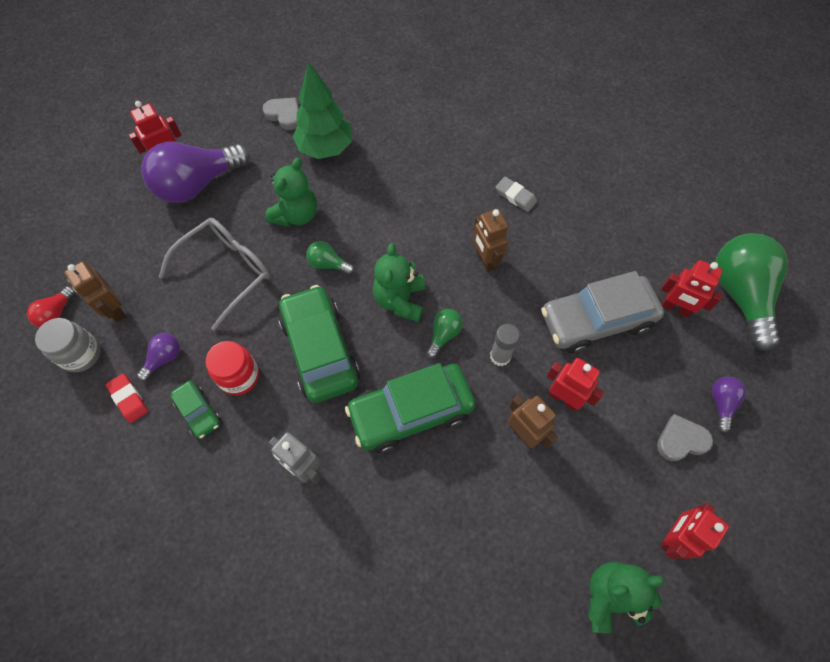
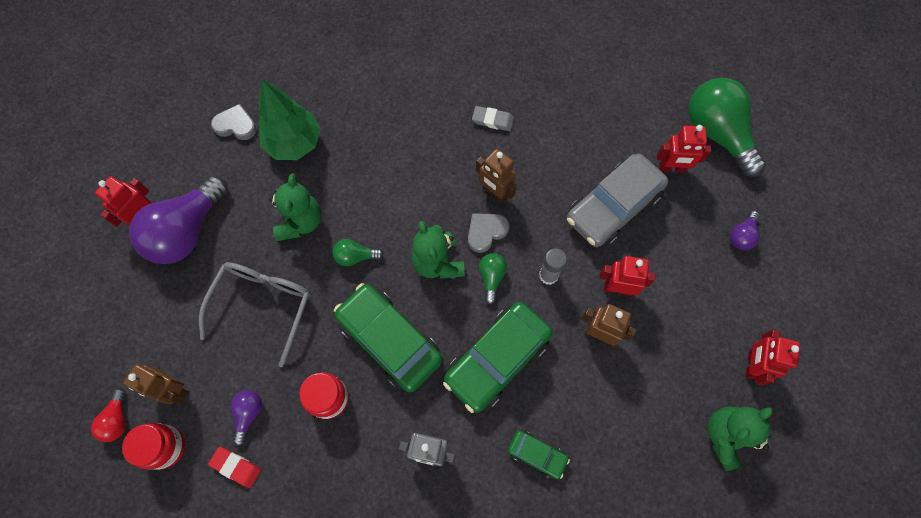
camera: 25 degrees left, 5 degrees up
grey jar [35,318,101,372] -> red jar [122,423,185,470]
green car [170,380,221,439] -> green car moved to [508,430,570,479]
grey heart [657,414,713,461] -> grey heart moved to [468,213,509,253]
purple light bulb [712,377,746,433] -> purple light bulb turned 135 degrees counterclockwise [730,211,760,250]

